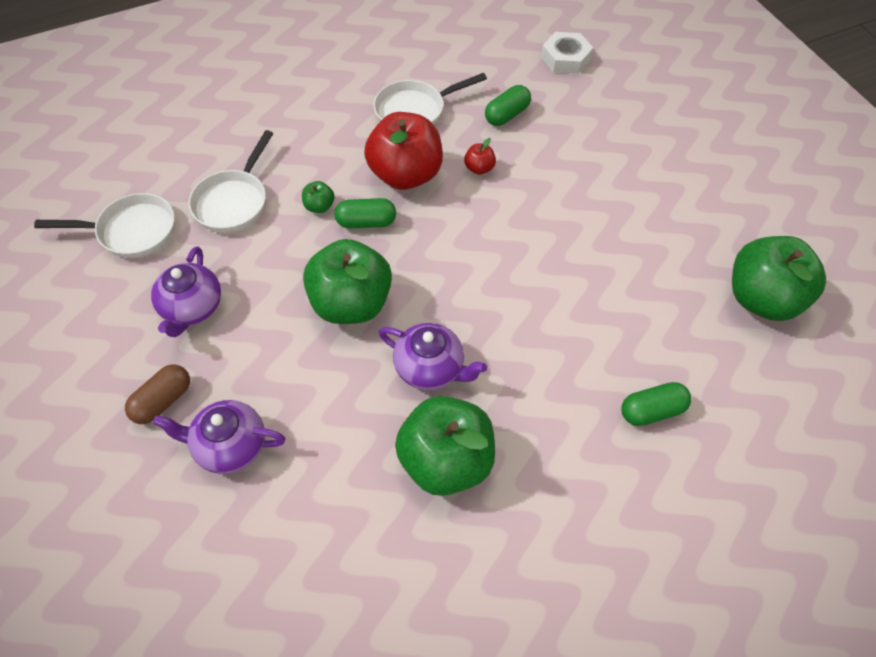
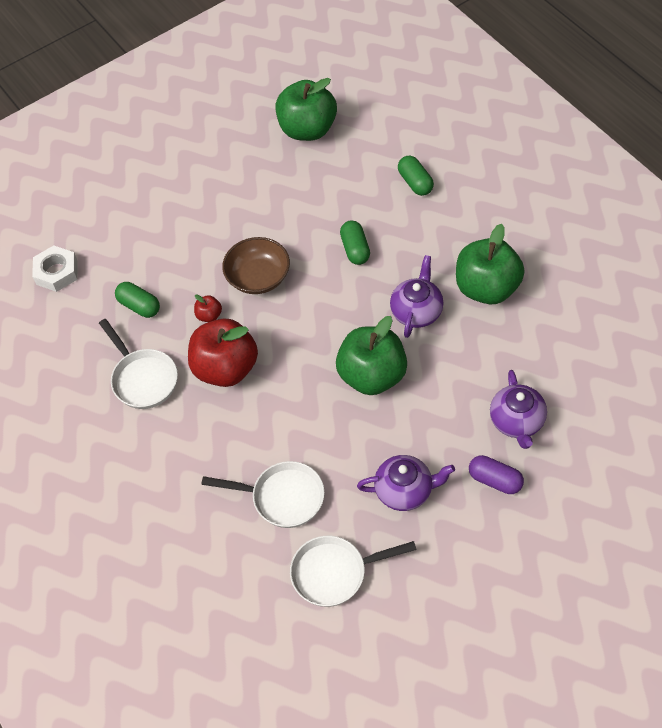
camera: 95 degrees left, 0 degrees up
white pan [34,193,175,258] -> white pan turned 90 degrees counterclockwise [290,536,417,607]
brown capsule [125,364,190,424] -> purple capsule [469,455,524,494]
green apple [302,181,335,213] -> none
green capsule [334,198,396,228] -> green capsule moved to [340,221,370,265]
none -> brown bowl [222,237,290,294]

